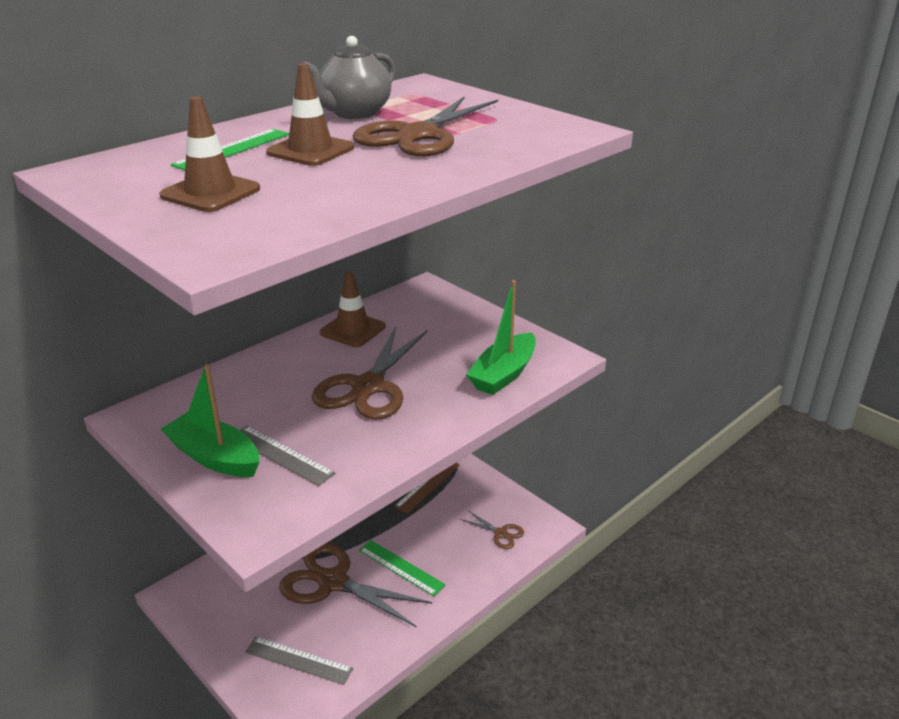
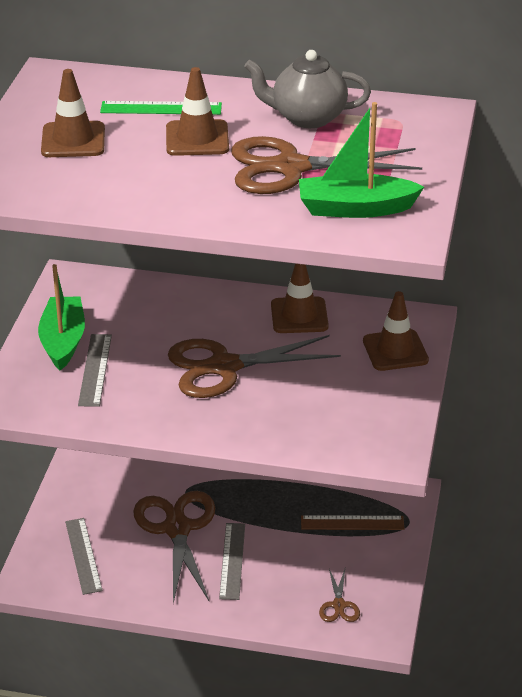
camera: 55 degrees right, 5 degrees up
green ruler [359,540,446,596] -> grey ruler [219,523,245,600]
green boat [466,280,536,395] -> green boat moved to [299,102,424,218]
none -> brown traffic cone [363,291,429,371]

